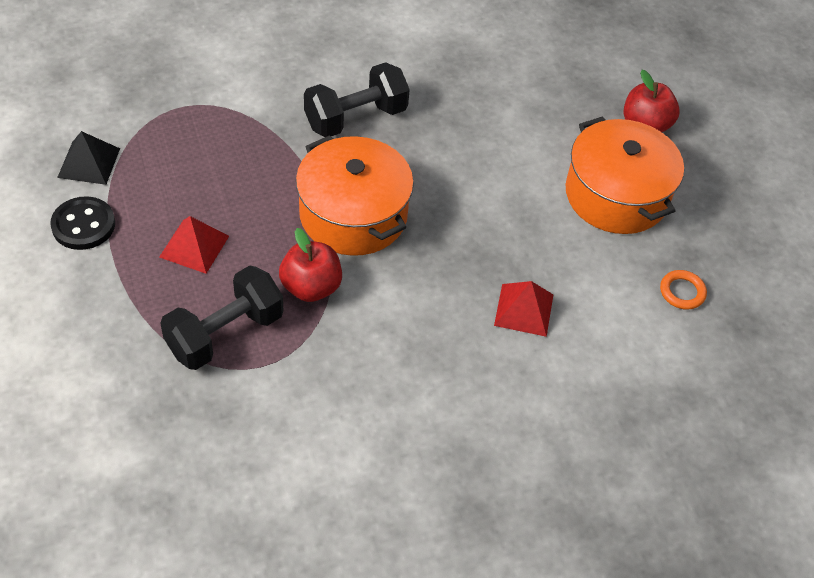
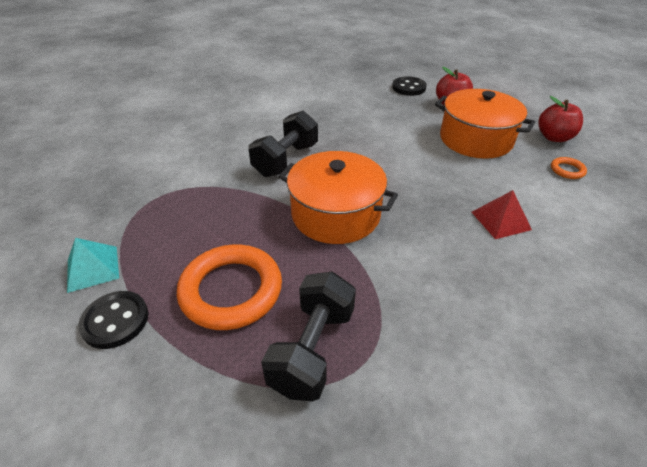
camera: 25 degrees left, 10 degrees down
black pyramid [57,131,120,185] -> turquoise pyramid [67,238,119,293]
red pyramid [159,216,229,274] -> orange ring [177,245,282,330]
red apple [279,228,342,302] -> red apple moved to [538,96,583,142]
none -> black button [392,76,427,96]

